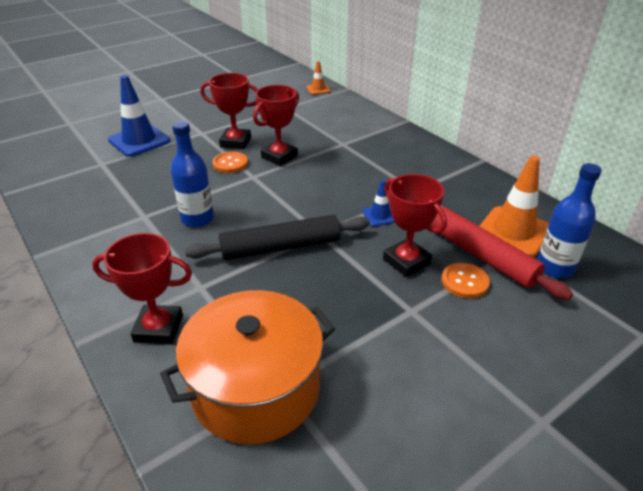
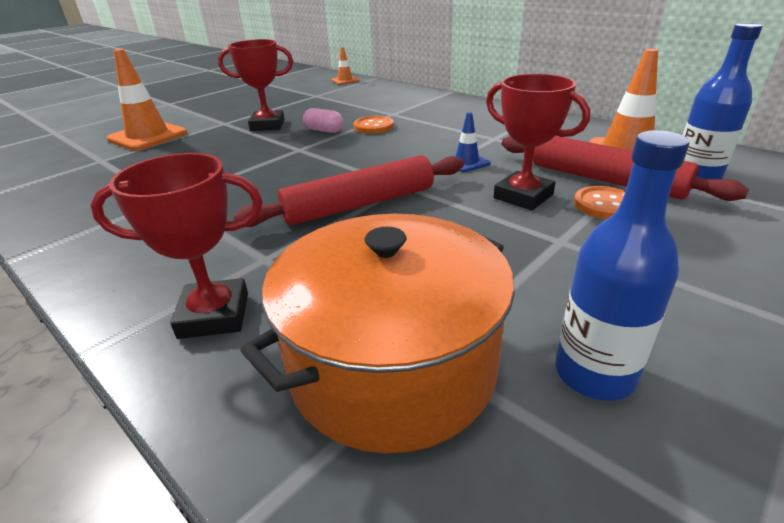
camera: 10 degrees left, 5 degrees down
blue traffic cone [108,75,171,157] -> orange traffic cone [107,49,187,151]
blue bottle [171,121,214,228] -> blue bottle moved to [555,130,689,401]
black rolling pin [185,215,370,260] -> red rolling pin [233,155,464,227]
orange button [212,152,248,173] -> orange button moved to [353,116,394,134]
red trophy [253,85,299,166] -> pink capsule [303,108,343,133]

